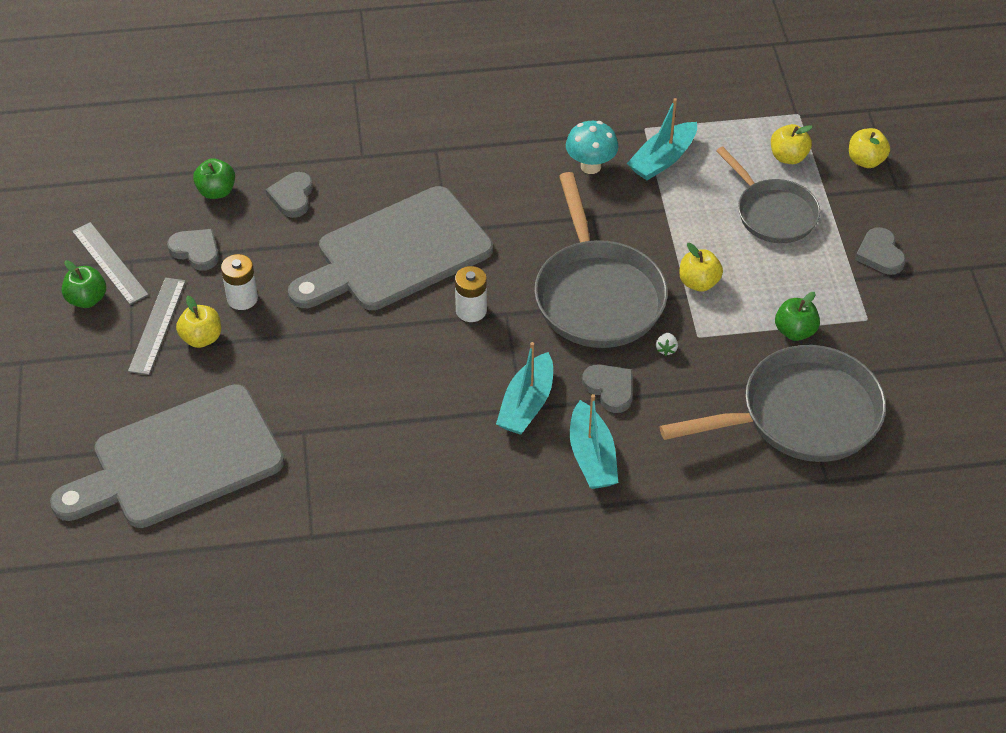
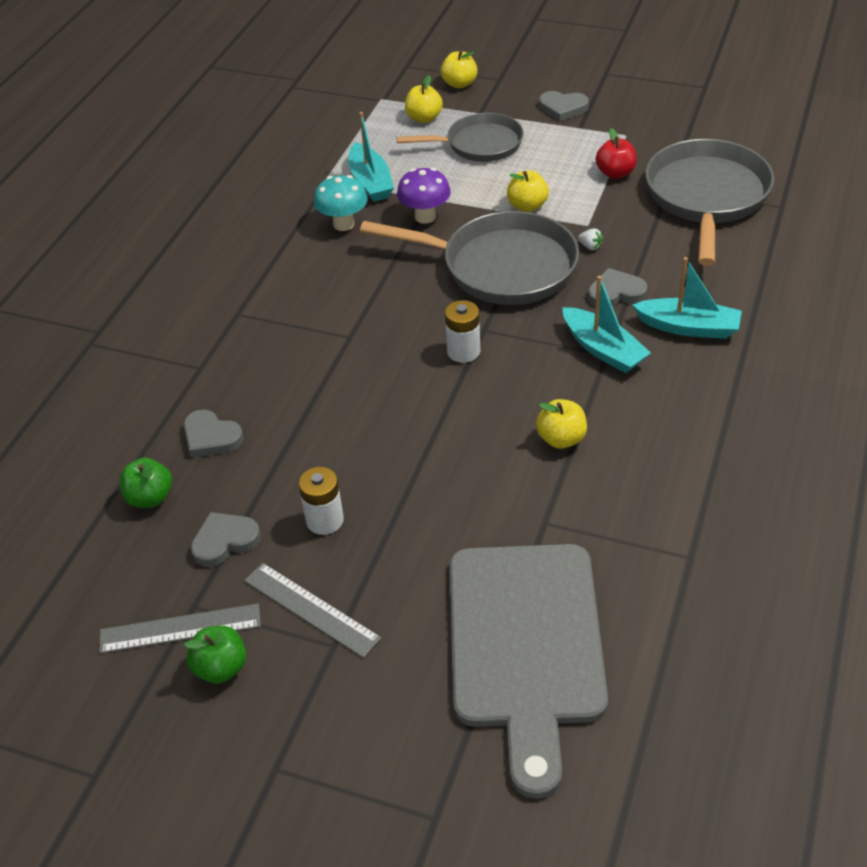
camera: 60 degrees left, 5 degrees down
yellow apple [176,296,221,348] -> yellow apple moved to [536,399,587,449]
grey cutting board [288,186,493,310] -> none
green apple [775,292,820,341] -> red apple [596,128,637,179]
none -> purple mushroom [397,168,451,224]

